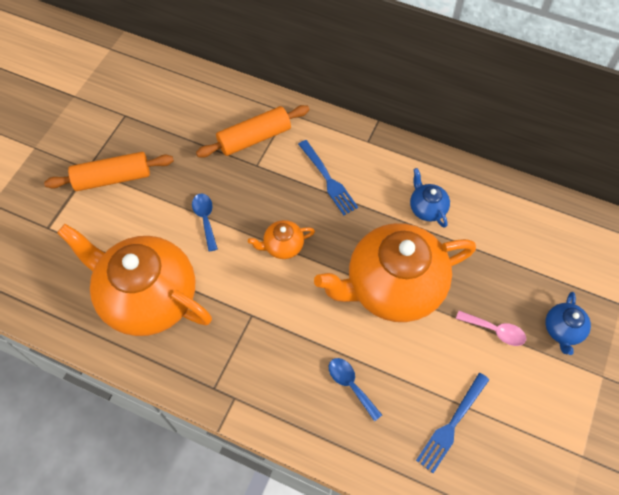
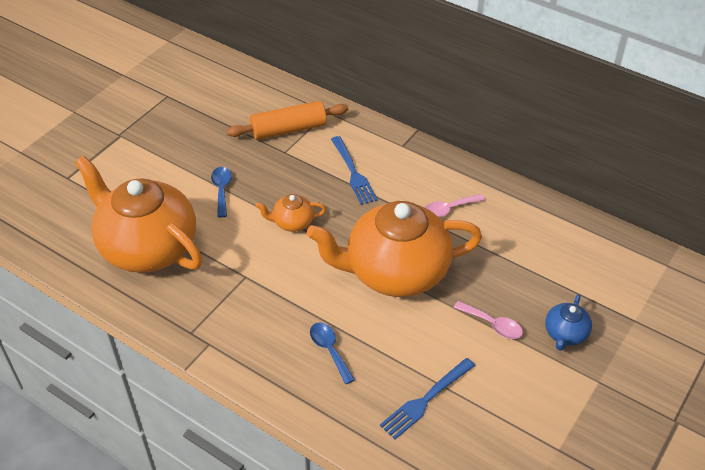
camera: 10 degrees right, 15 degrees down
orange rolling pin [44,152,174,191] -> none
blue teapot [410,168,450,228] -> pink spoon [425,194,485,218]

